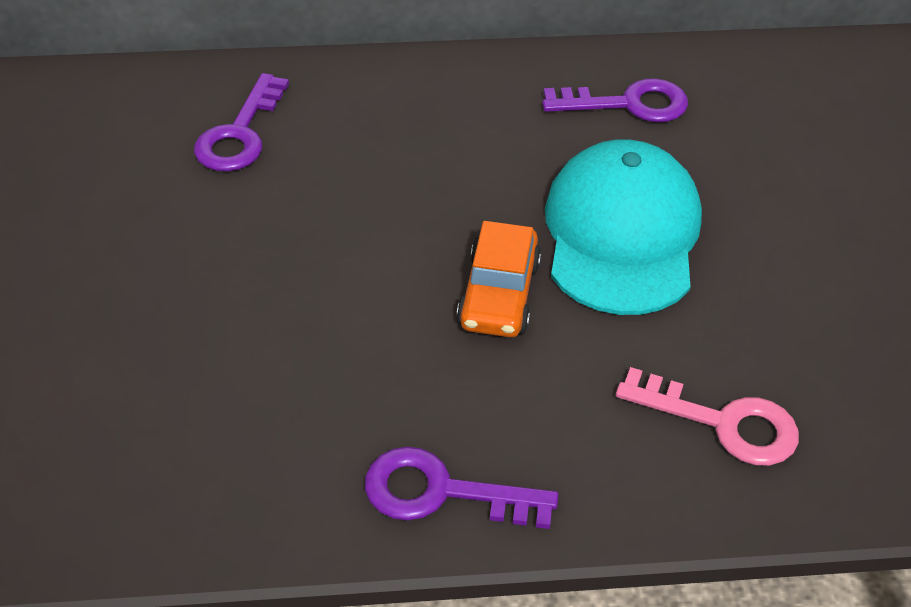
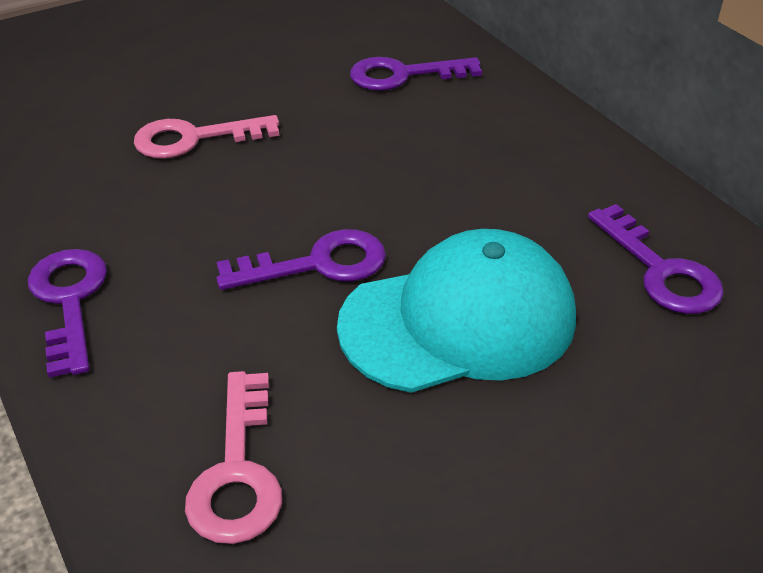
camera: 65 degrees right, 5 degrees down
orange car [457,221,541,337] -> purple key [217,229,386,290]
none -> pink key [134,115,279,159]

